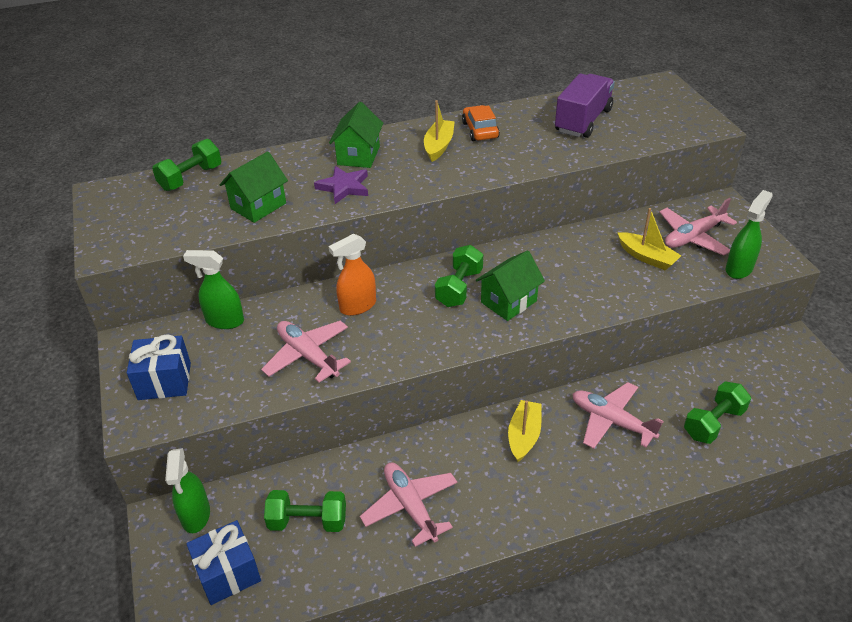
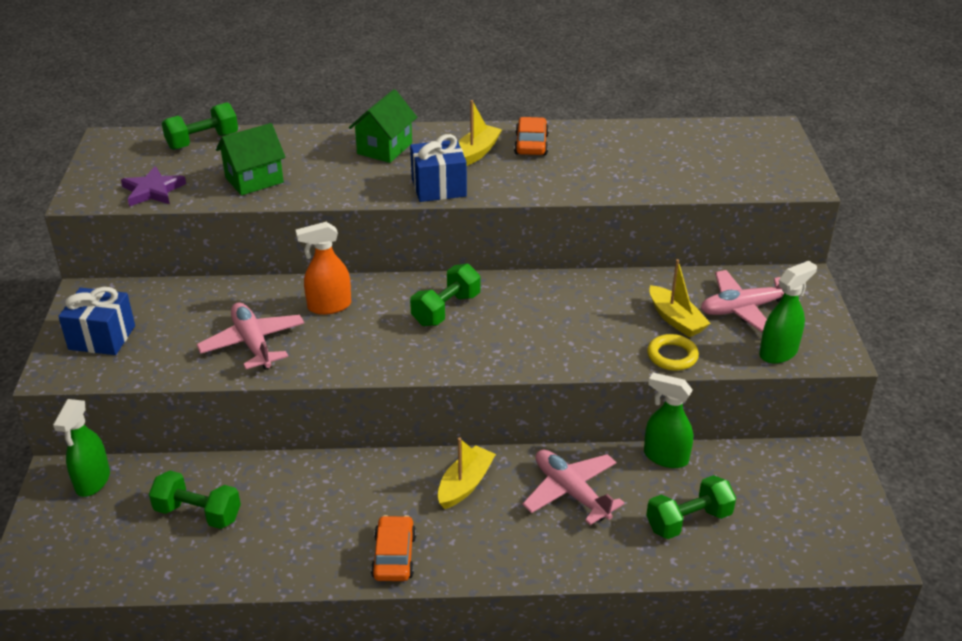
camera: 15 degrees right, 5 degrees down
green spray bottle [183,250,244,329] -> green spray bottle moved to [644,373,693,468]
blue gift [186,520,261,605] -> blue gift moved to [410,134,467,202]
purple star [314,166,368,204] -> purple star moved to [121,166,186,207]
pink plane [360,463,457,547] -> none
green house [476,250,545,321] -> none
purple truck [555,73,615,138] -> none
none -> orange car [371,515,416,581]
none -> yellow ring [647,334,699,371]

